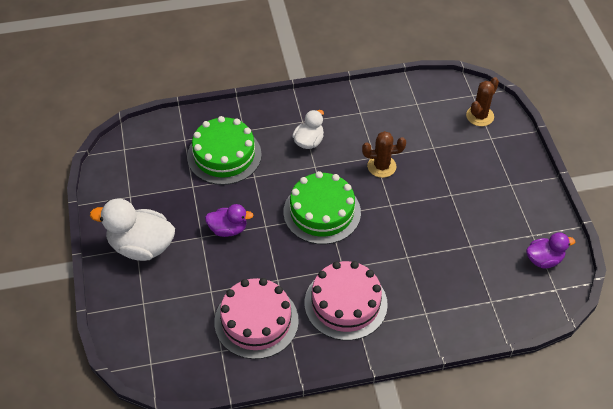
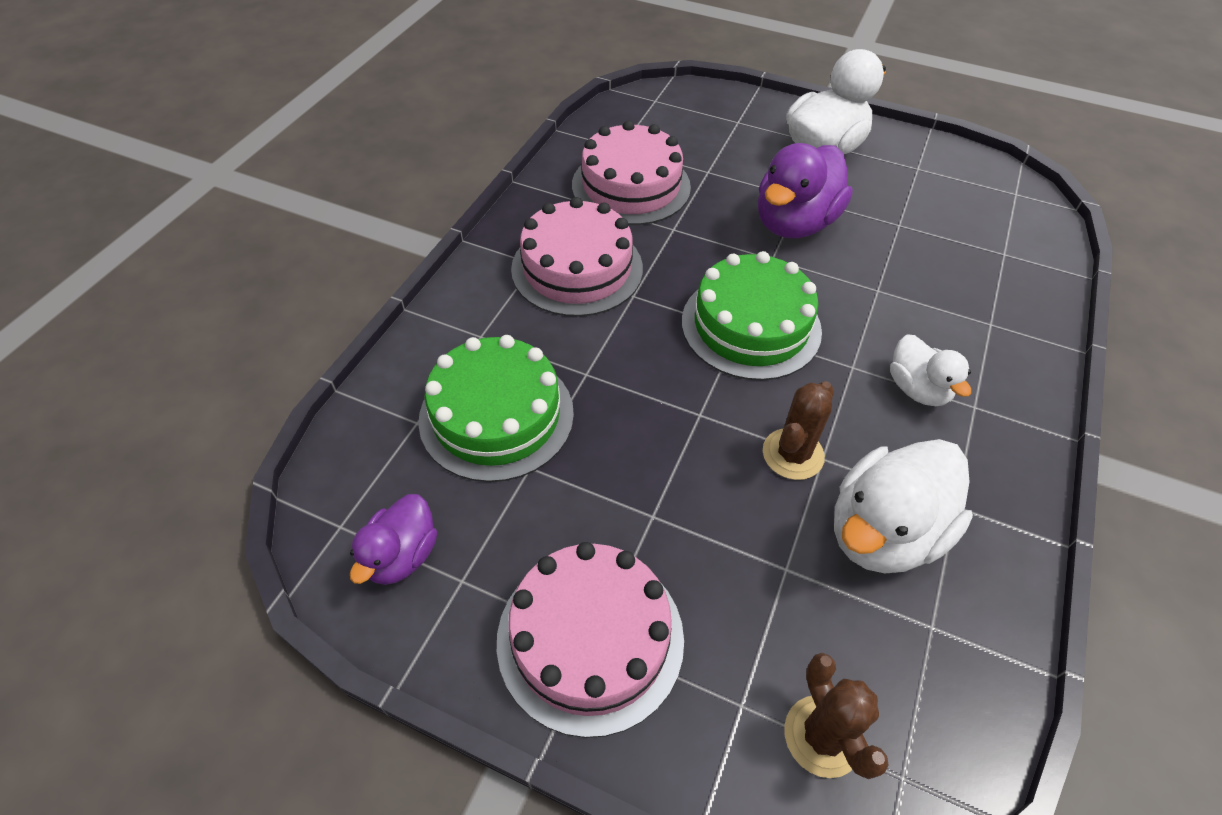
camera: 125 degrees right, 0 degrees up
green cake [187,116,262,185] -> green cake moved to [418,335,574,482]
purple duck [205,204,254,237] -> purple duck [758,143,853,238], size x1.72
none -> pink cake [497,542,684,738]
none -> white duck [834,439,973,573]

